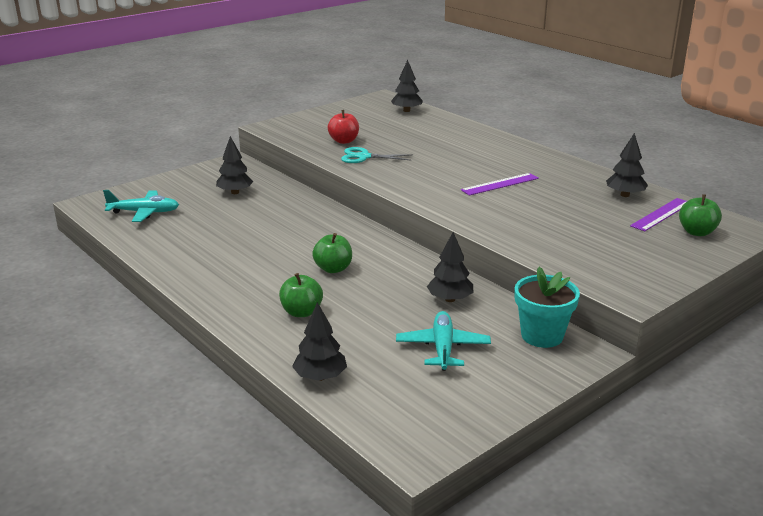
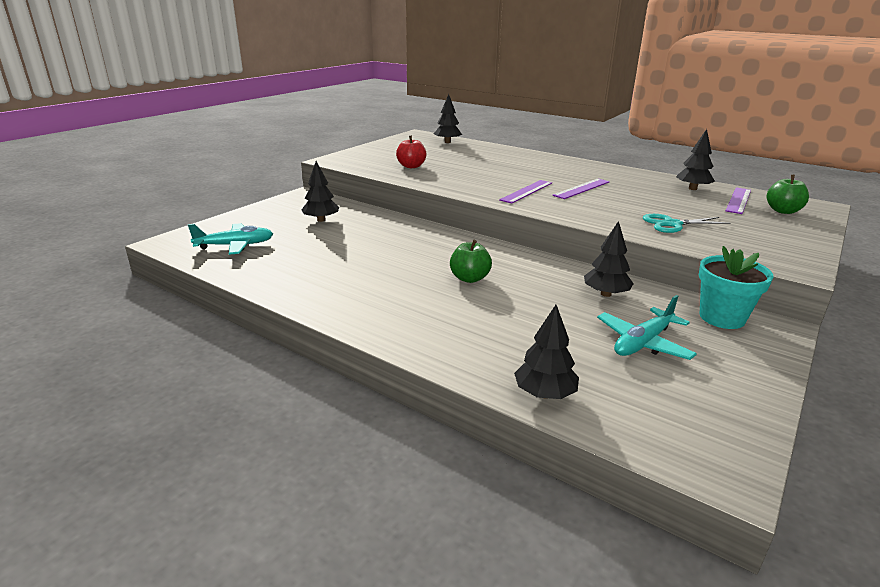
camera: 15 degrees left, 0 degrees up
green apple [279,273,323,317] -> none
turquoise scissors [341,147,413,163] -> turquoise scissors moved to [643,214,730,233]
turquoise plane [396,311,491,371] -> turquoise plane turned 120 degrees counterclockwise [597,295,697,360]
none -> purple ruler [499,180,552,204]

